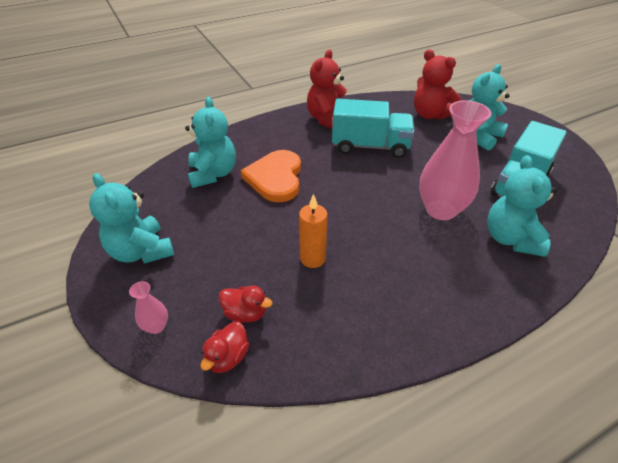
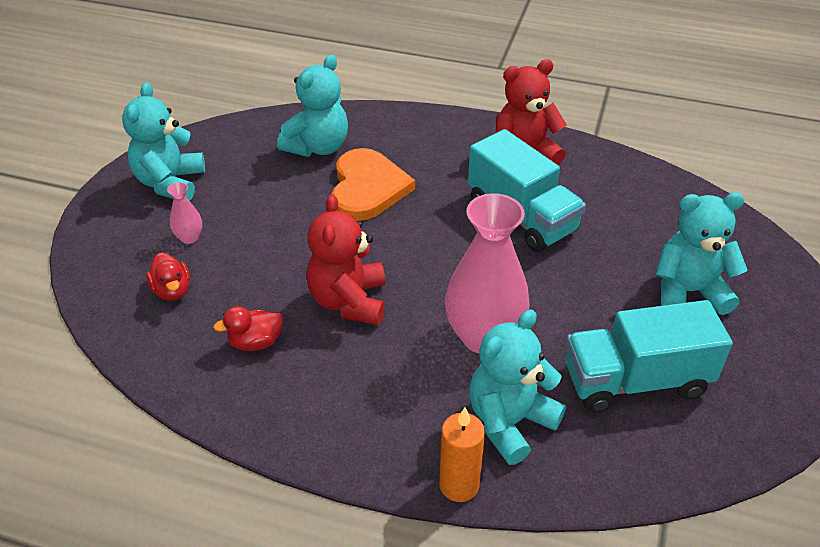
camera: 45 degrees right, 0 degrees up
pink vase [129,281,168,334] -> pink vase moved to [167,182,202,244]
red duck [201,322,249,373] -> red duck moved to [213,306,283,351]
orange heart [240,150,301,202] -> orange heart turned 135 degrees clockwise [332,148,415,221]
orange candle [299,194,328,268] -> orange candle moved to [439,407,485,502]
red teddy bear [414,50,461,120] -> red teddy bear moved to [307,194,385,325]

